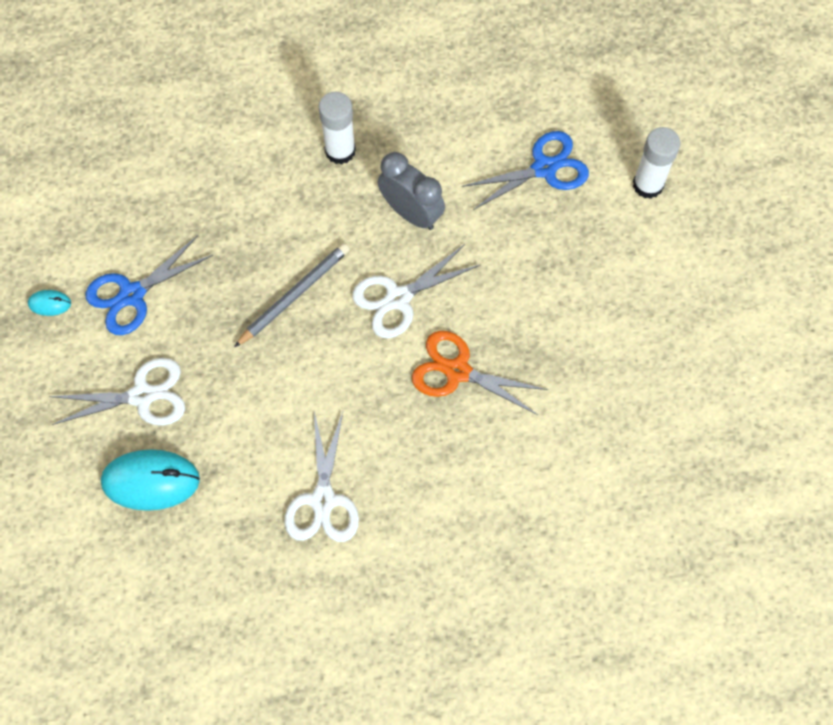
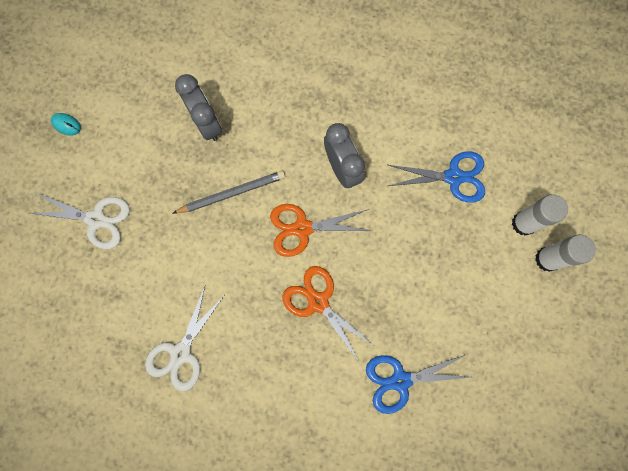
camera: 25 degrees right, 10 degrees up
blue scissors [85,235,213,335] -> blue scissors moved to [366,354,471,414]
turquoise mouse [101,449,200,511] -> none
white glue stick [319,92,356,165] -> white glue stick moved to [535,235,596,272]
white scissors [352,244,480,338] -> orange scissors [270,204,372,257]
none -> grey clock [175,74,222,141]

